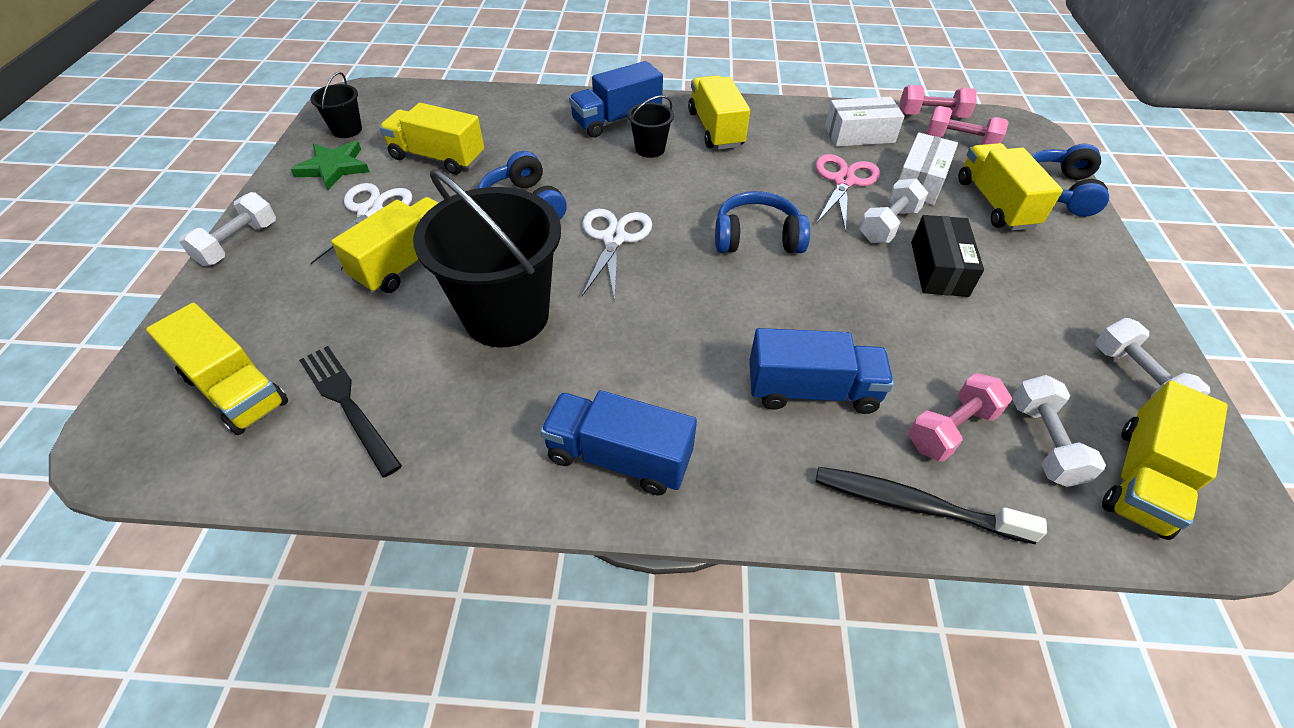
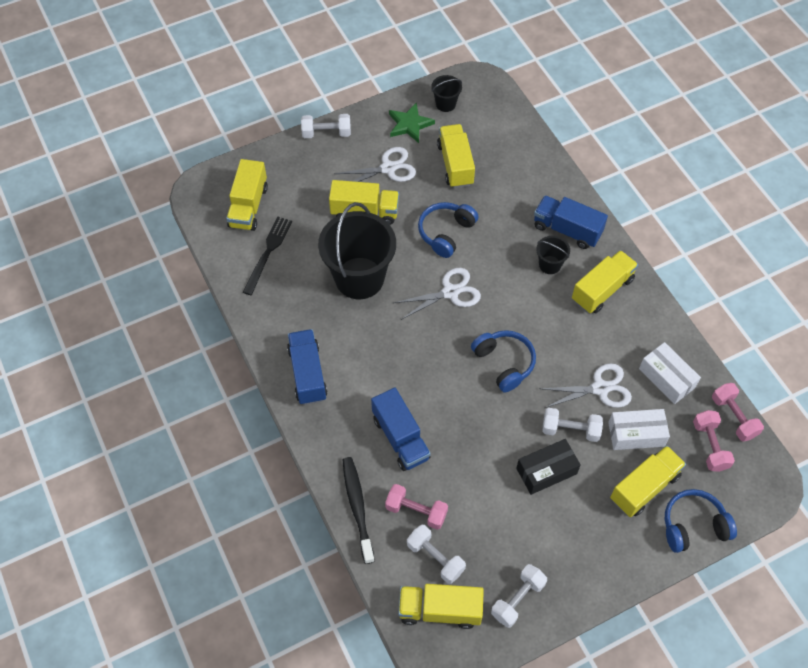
camera: 60 degrees right, 10 degrees up
pink scissors [816,154,880,232] -> white scissors [539,363,632,408]
white dumbbell [1012,375,1106,487] -> white dumbbell turned 75 degrees clockwise [407,525,466,584]

